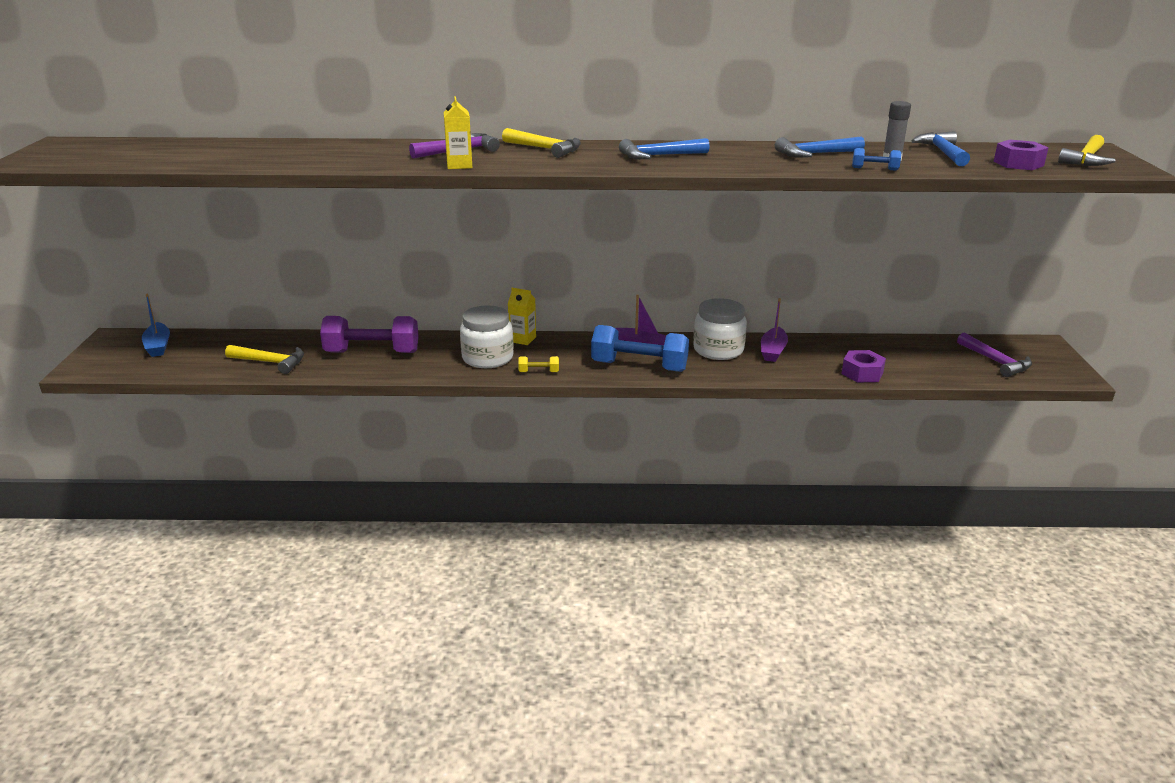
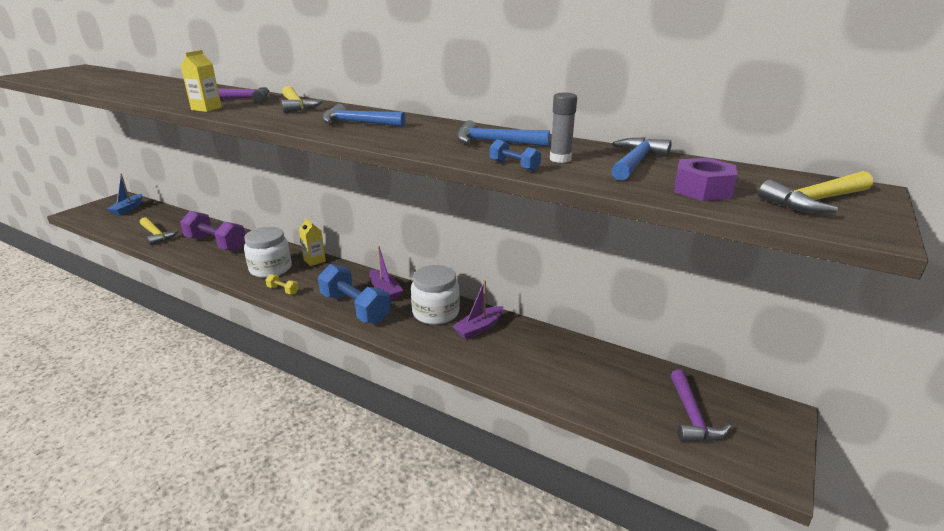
camera: 30 degrees right, 0 degrees up
purple nut [841,350,886,383] -> none

